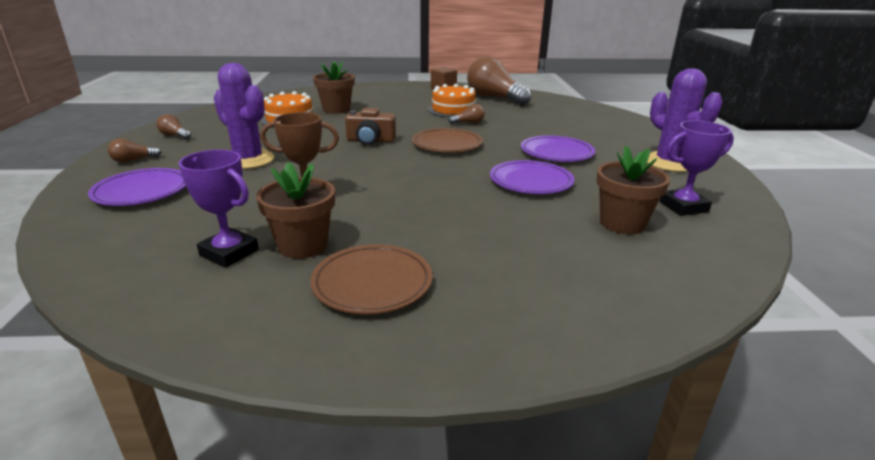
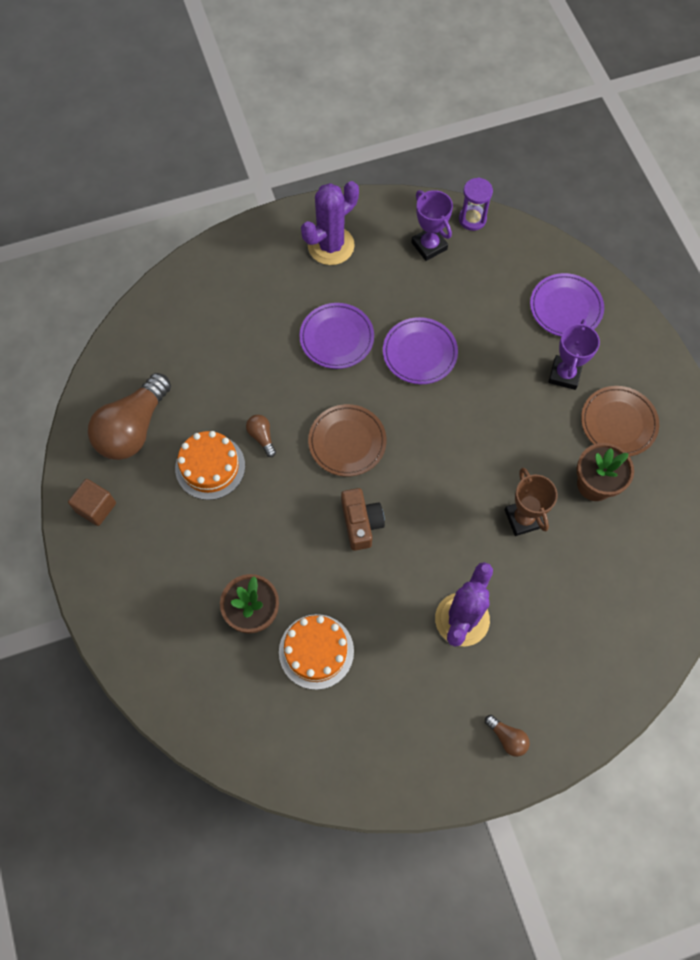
camera: 105 degrees left, 40 degrees up
purple plate [88,168,186,206] -> purple plate moved to [530,273,604,337]
brown light bulb [156,114,191,140] -> none
purple trophy [179,150,259,268] -> purple trophy moved to [549,319,600,390]
brown flower pot [597,146,670,234] -> none
none -> purple hourglass [459,177,493,231]

